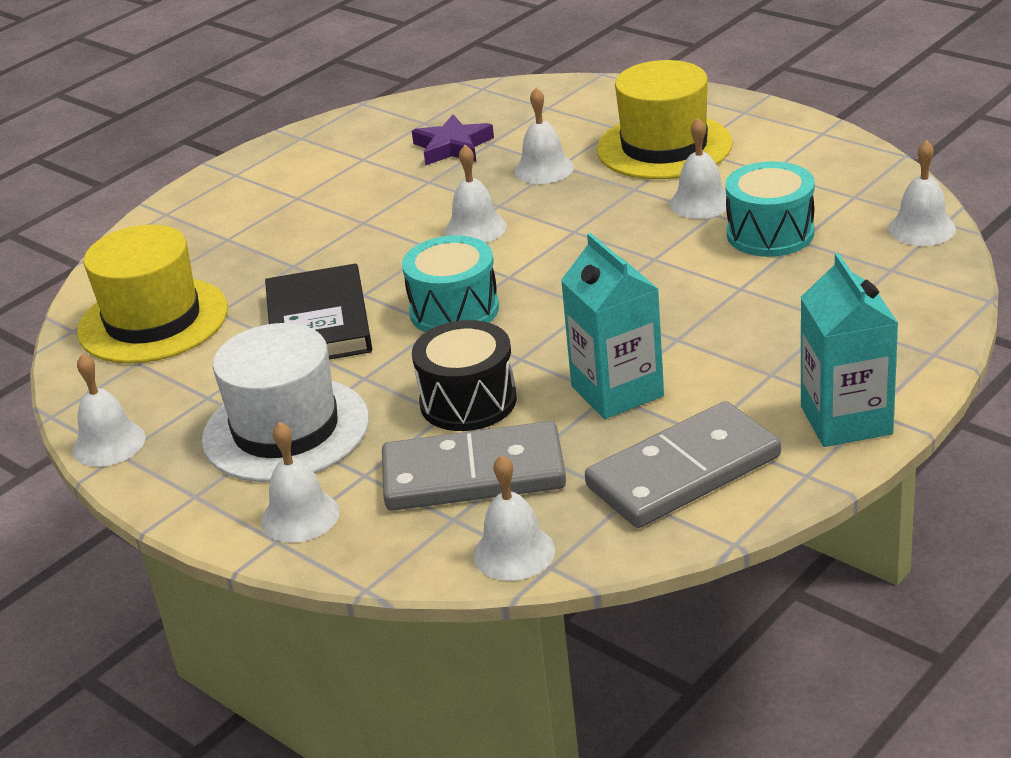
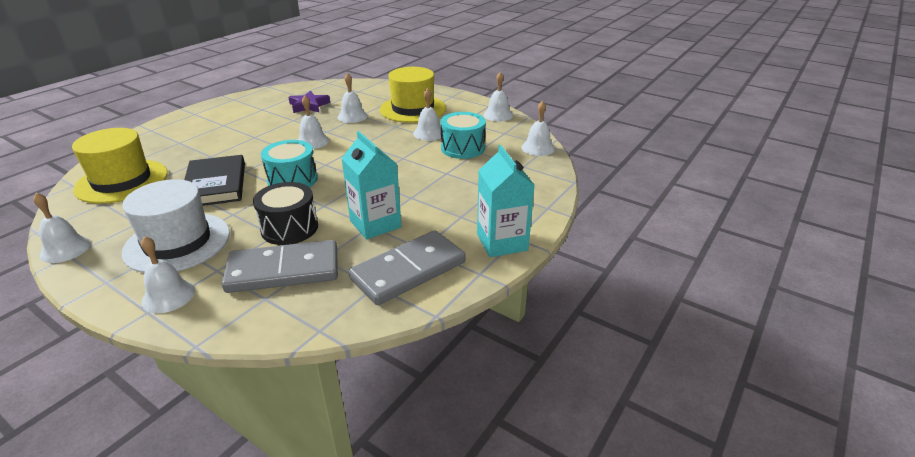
camera: 10 degrees left, 0 degrees up
white bell [473,455,555,581] -> white bell moved to [484,72,513,122]

